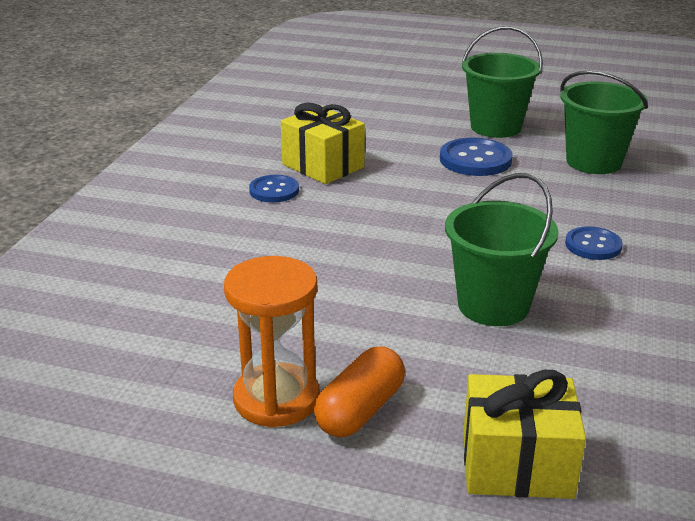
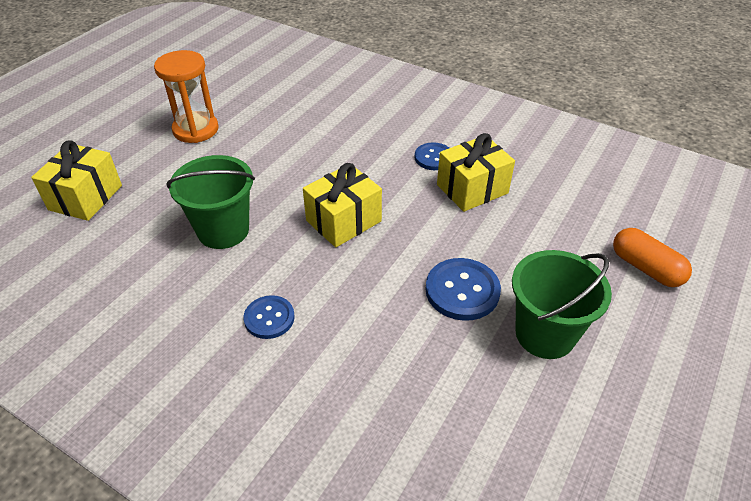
camera: 105 degrees right, 15 degrees up
orange capsule [314,346,405,437] -> orange capsule moved to [613,228,692,287]
green bucket [560,70,648,174] -> none
none -> yellow gift [303,163,382,247]

